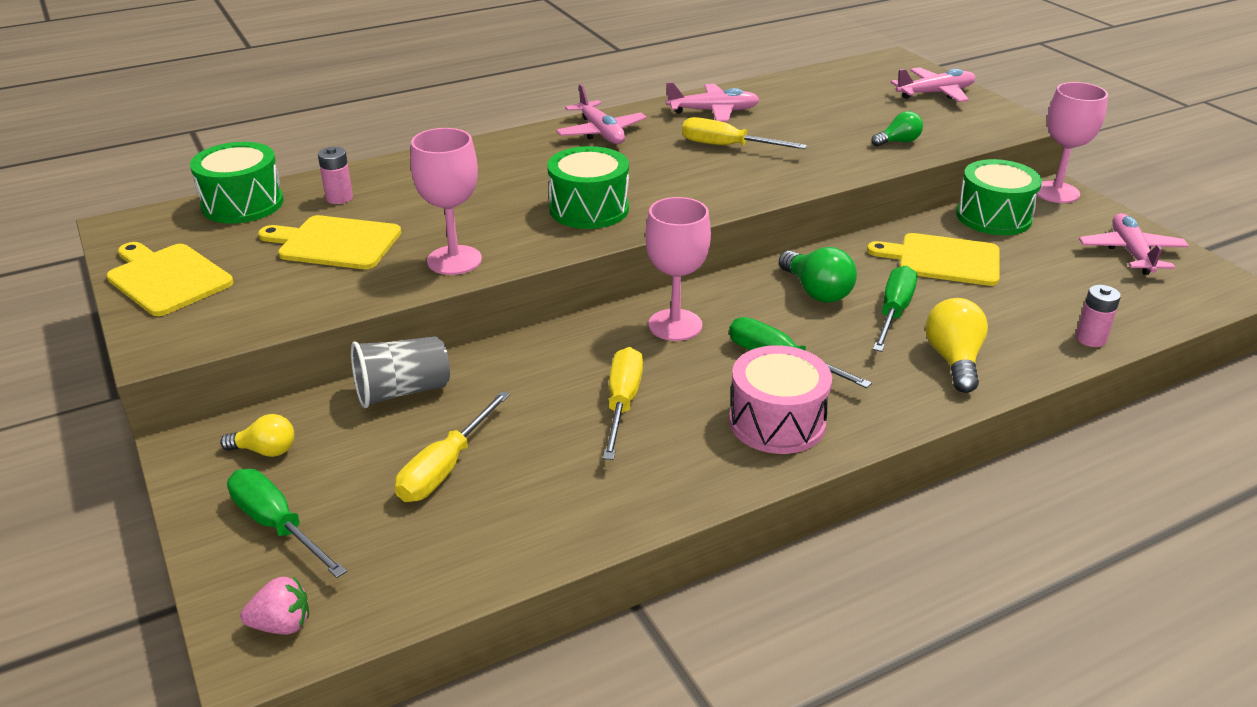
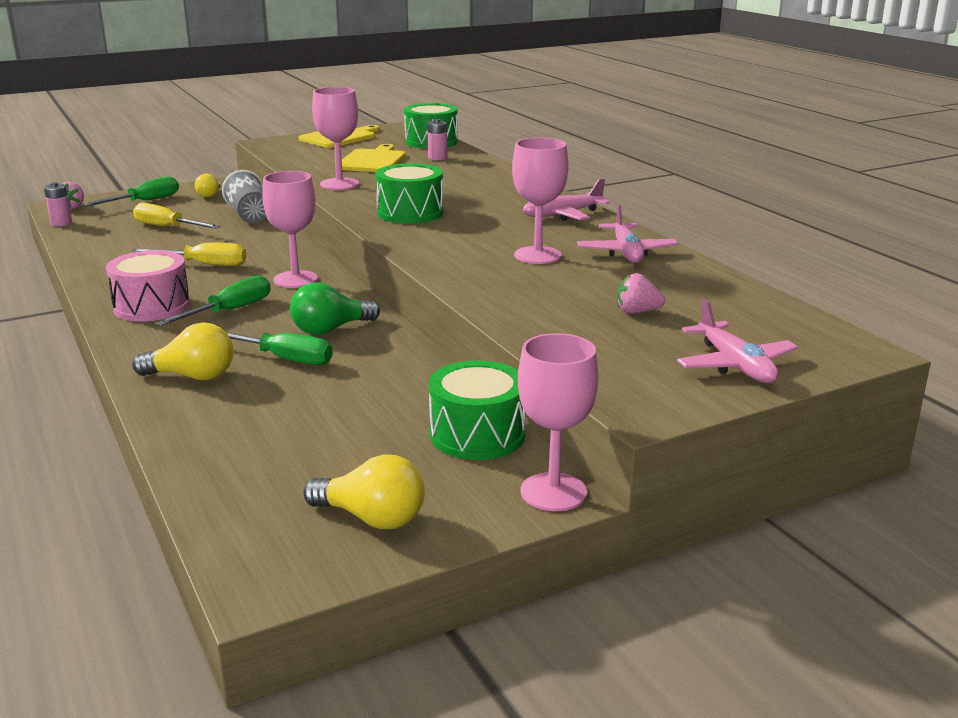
camera: 90 degrees right, 10 degrees down
yellow screwdriver [682,117,807,149] -> pink goblet [512,137,569,264]
yellow cutting board [867,233,1000,286] -> none
green light bulb [871,111,923,147] -> none
pink battery [1076,285,1121,347] -> pink battery moved to [44,182,72,226]
pink plane [1079,213,1189,275] -> yellow light bulb [303,454,425,529]
none -> pink strawberry [617,273,665,314]

